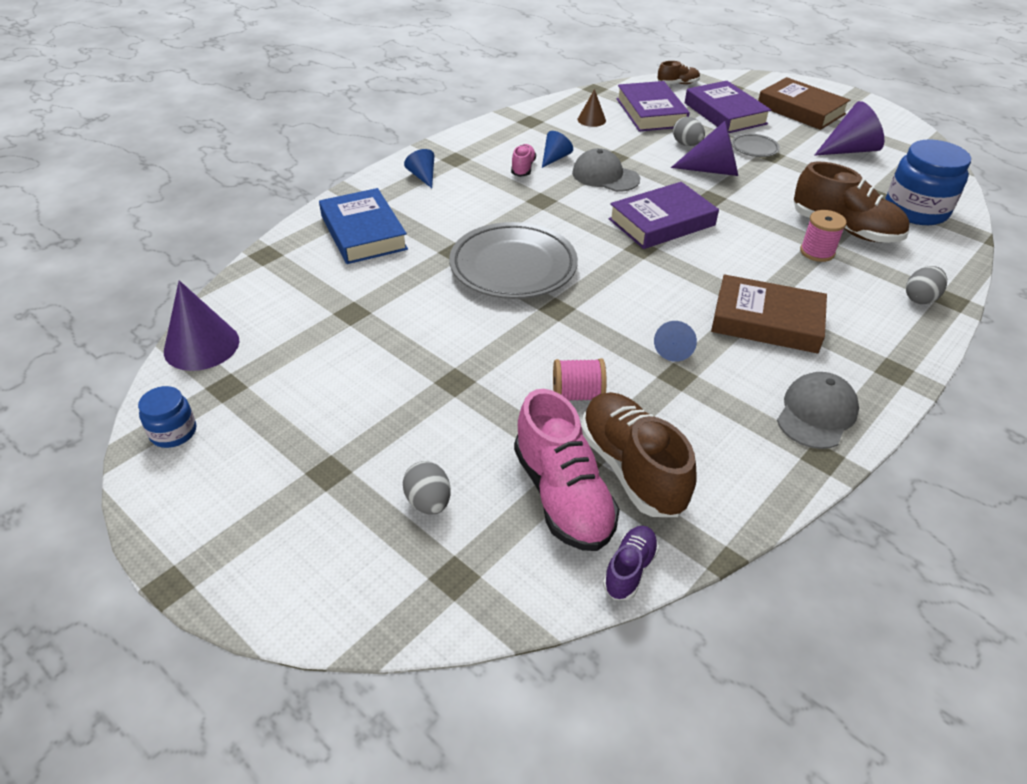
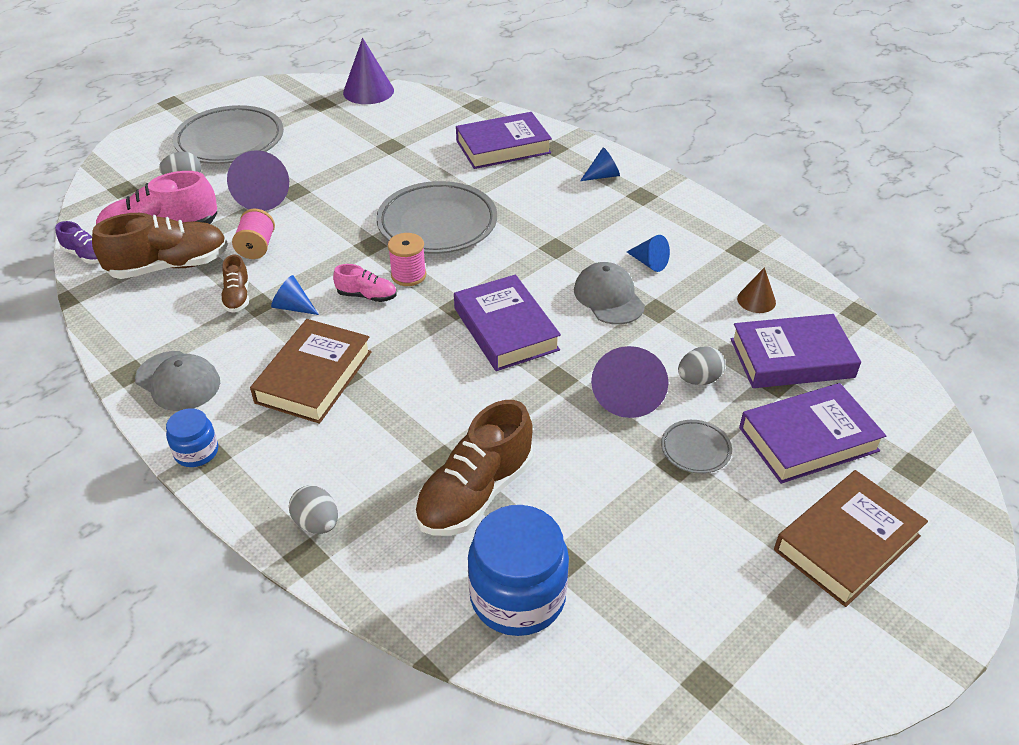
camera: 95 degrees right, 0 degrees up
blue jar [138,386,196,448] -> blue jar moved to [166,408,218,467]
blue book [319,188,408,264] -> purple book [456,112,552,169]
pink shoe [511,144,536,177] -> pink shoe moved to [333,264,397,302]
grey cap [572,148,640,192] -> grey cap turned 60 degrees counterclockwise [574,262,645,325]
brown shoe [658,61,700,84] -> brown shoe moved to [221,255,249,313]
pink spool [800,210,847,262] -> pink spool moved to [388,233,426,286]
purple cone [814,101,884,156] -> purple cone moved to [227,150,289,211]
none -> grey plate [173,105,284,164]

